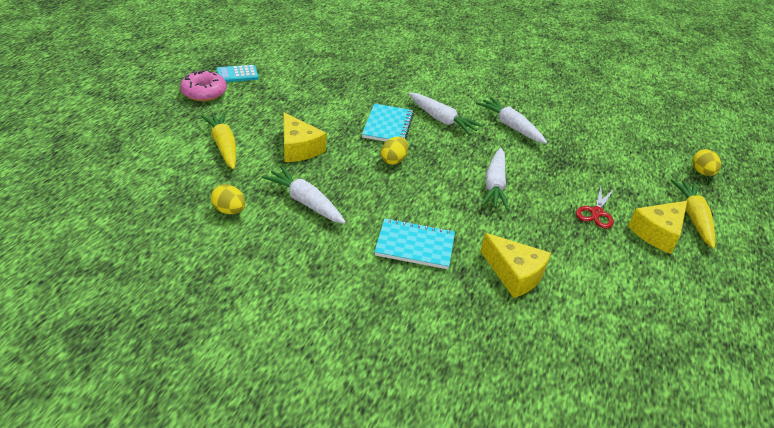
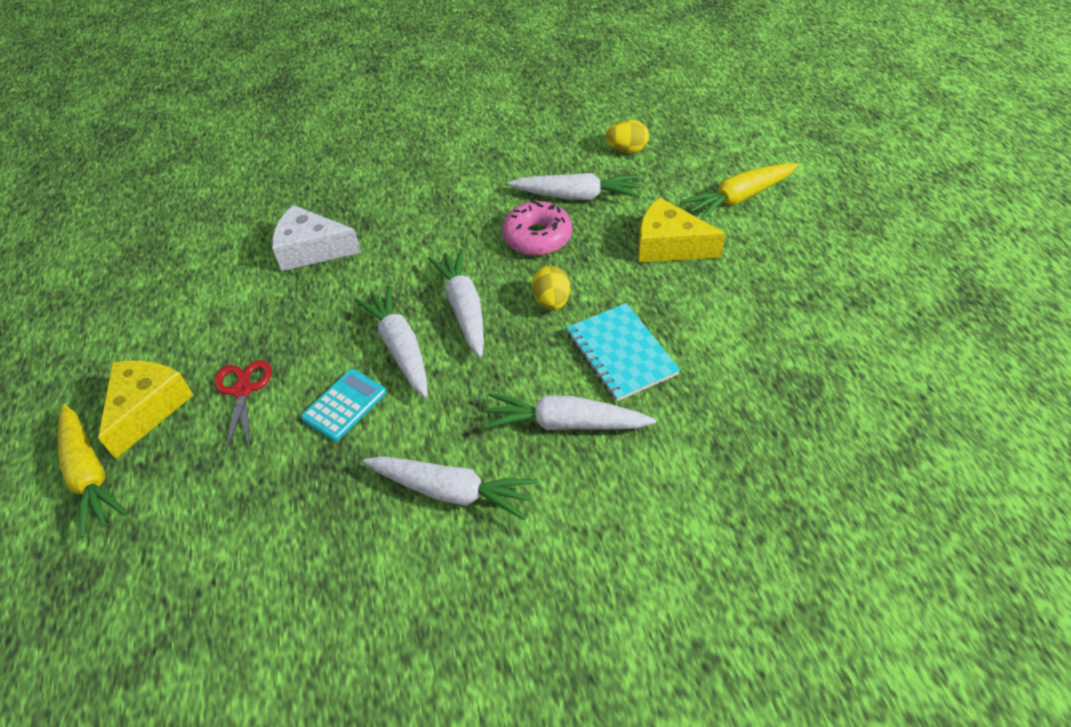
camera: 150 degrees right, 10 degrees up
pink donut [180,71,227,101] -> pink donut moved to [502,200,572,256]
yellow carrot [201,112,236,169] -> yellow carrot turned 120 degrees clockwise [680,163,798,220]
turquoise calculator [217,65,259,82] -> turquoise calculator moved to [301,369,386,442]
turquoise notebook [374,218,455,269] -> none
yellow cheese [480,233,551,298] -> white cheese [272,205,361,271]
yellow egg [692,149,721,176] -> none
none -> white carrot [427,248,484,358]

